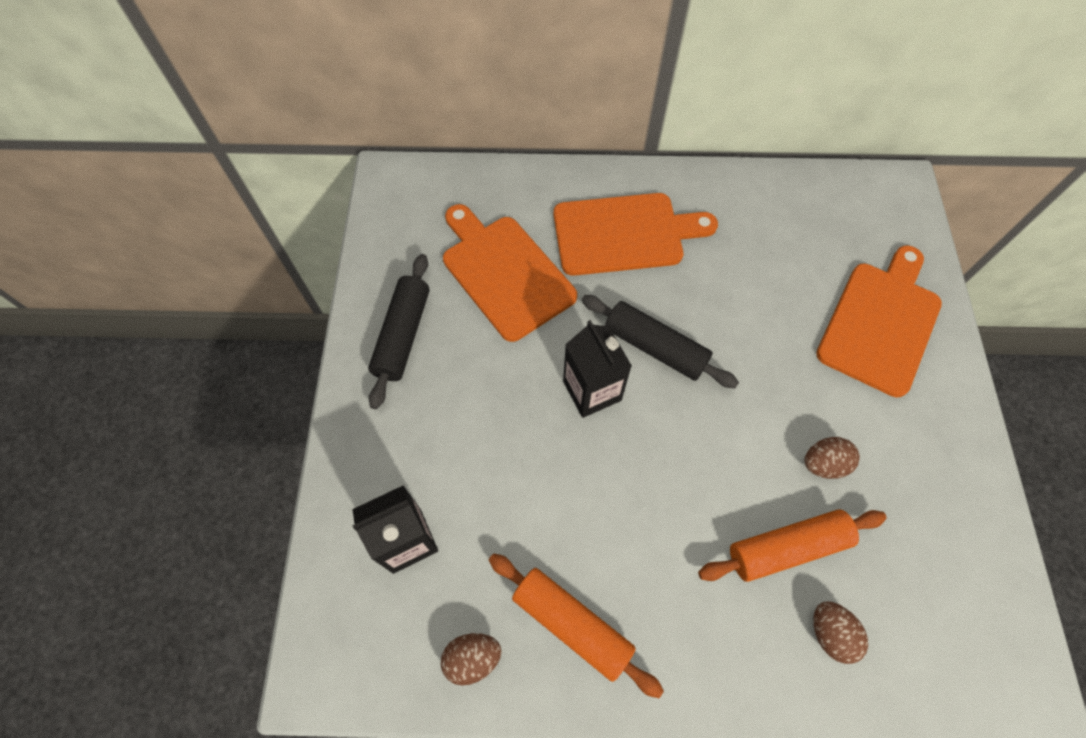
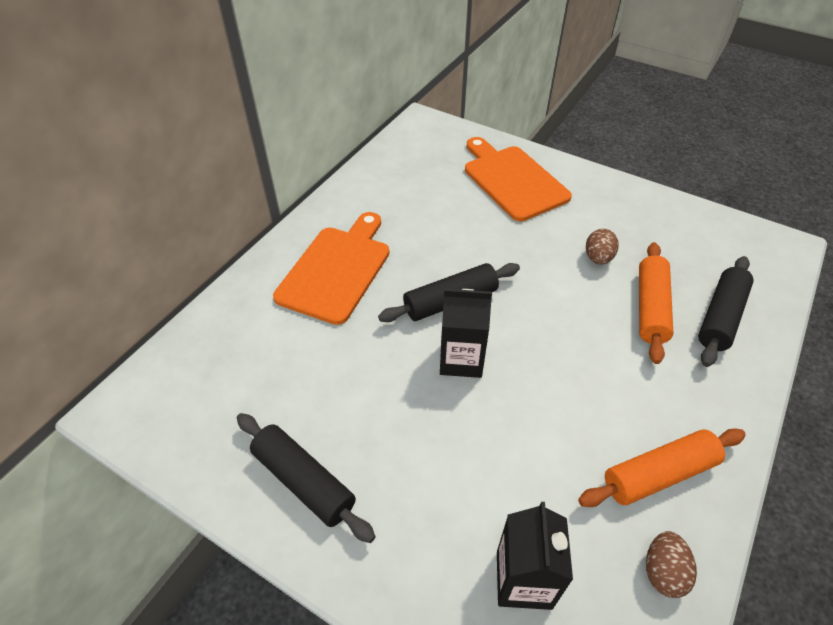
camera: 60 degrees left, 15 degrees down
orange cutting board [443,204,577,342] -> none
brown egg [813,601,868,664] -> black rolling pin [698,256,753,367]

